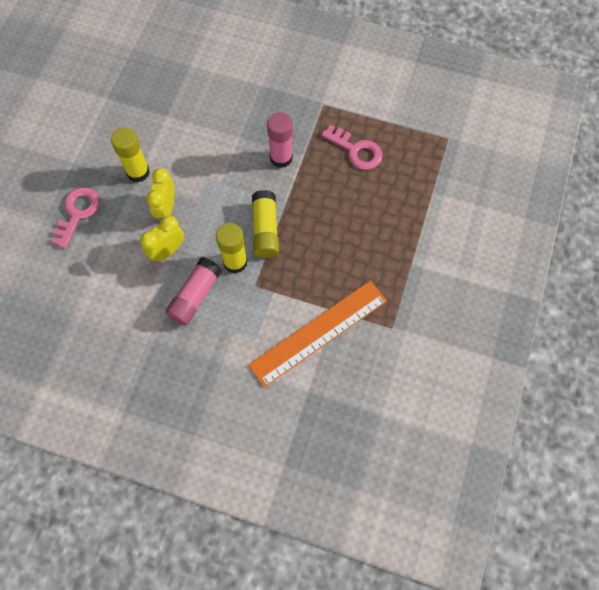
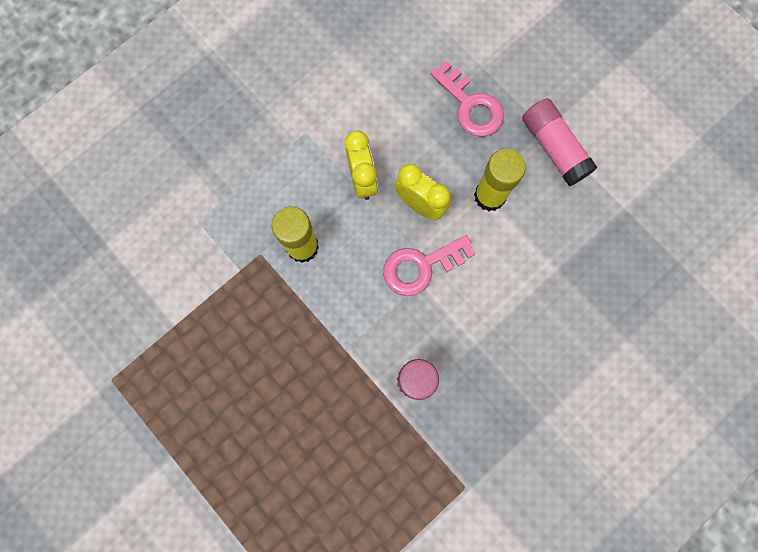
camera: 120 degrees right, 10 degrees up
pink glue stick [165,257,222,326] -> pink glue stick moved to [522,98,598,186]
orange ruler [248,281,387,387] -> none
yellow glue stick [252,190,279,258] -> none
pink key [321,124,382,170] -> pink key moved to [383,235,475,296]

